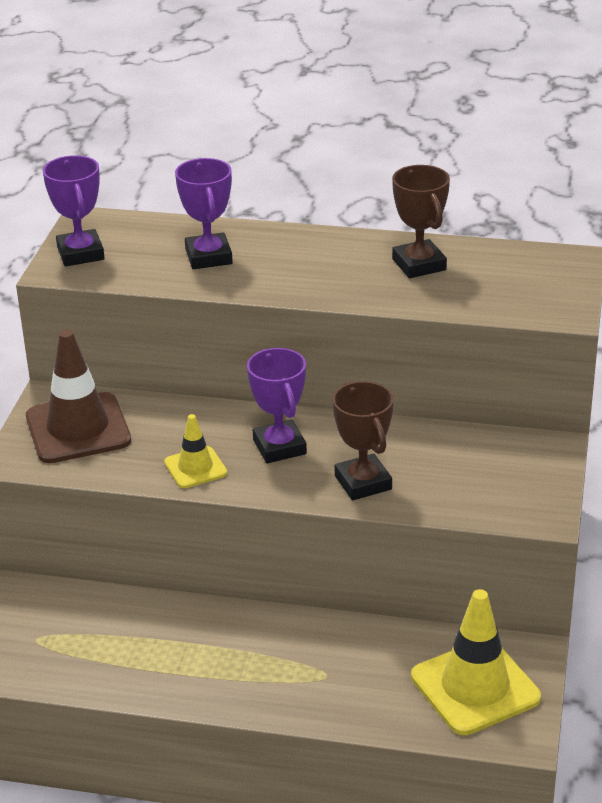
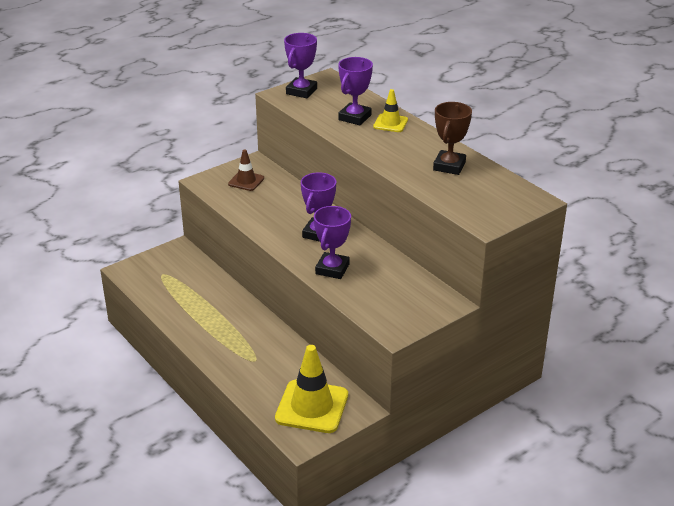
camera: 40 degrees right, 0 degrees up
brown traffic cone [26,330,131,463] -> brown traffic cone [228,149,264,191], size x0.54
yellow traffic cone [164,414,227,488] -> yellow traffic cone moved to [373,89,408,132]
brown trophy [332,381,394,500] -> purple trophy [314,206,351,279]

